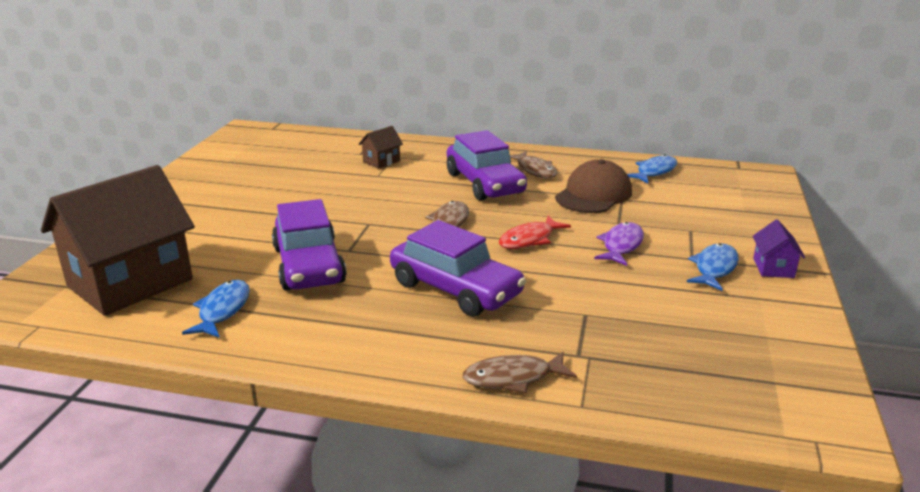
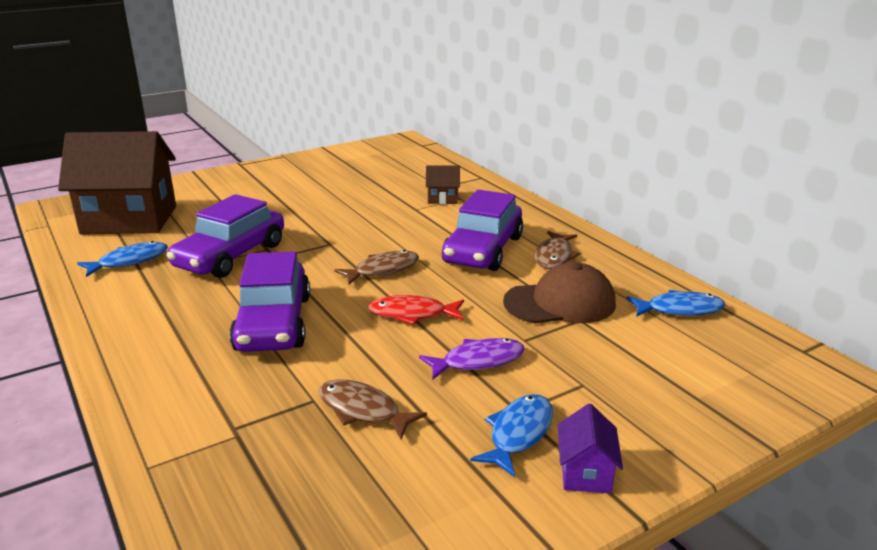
camera: 45 degrees right, 0 degrees up
brown fish [462,352,577,393] -> brown fish moved to [319,379,427,440]
blue fish [687,243,739,291] -> blue fish turned 45 degrees counterclockwise [470,394,553,477]
purple house [753,219,805,278] -> purple house turned 45 degrees counterclockwise [558,403,623,493]

